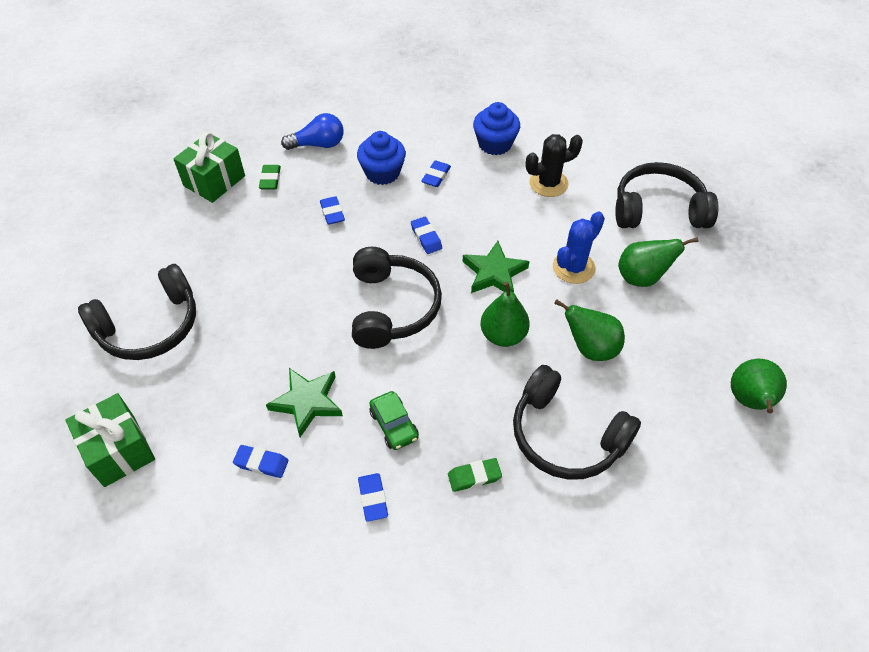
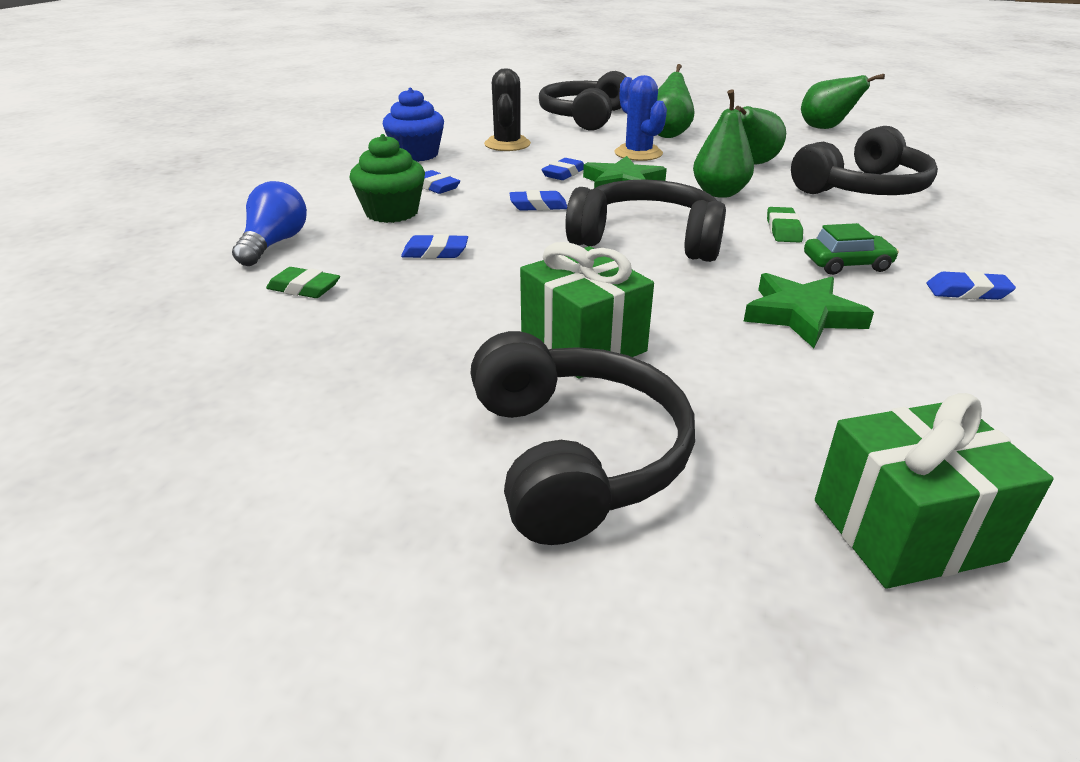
camera: 70 degrees left, 20 degrees down
green gift [173,132,245,203] -> green gift moved to [520,242,654,379]
blue eraser [233,445,288,478] -> blue eraser moved to [541,158,584,180]
blue cupcake [357,131,406,185] -> green cupcake [350,134,425,223]
green eraser [448,458,502,492] -> green eraser moved to [767,207,803,243]

